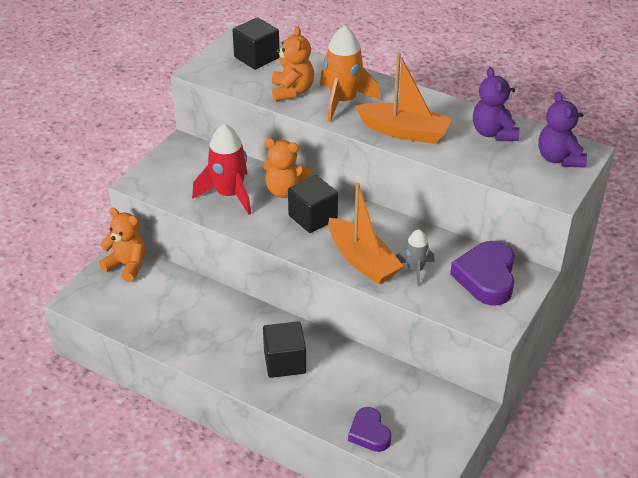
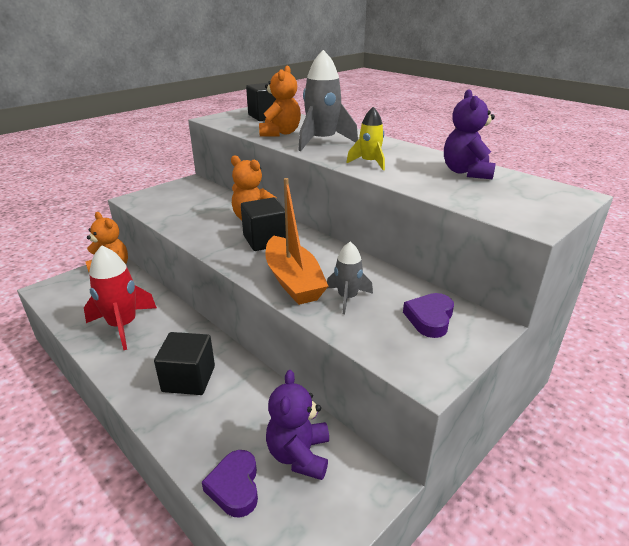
camera: 15 degrees right, 10 degrees down
red rocket [192,124,251,215] -> red rocket moved to [84,245,157,350]
orange rocket [320,25,380,122] -> grey rocket [298,50,358,151]
orange boat [355,53,452,144] -> yellow rocket [346,107,385,170]
purple heart [450,241,515,306] -> purple heart [403,293,454,338], size x0.62
purple teddy bear [538,92,587,168] -> purple teddy bear moved to [266,370,329,480]

